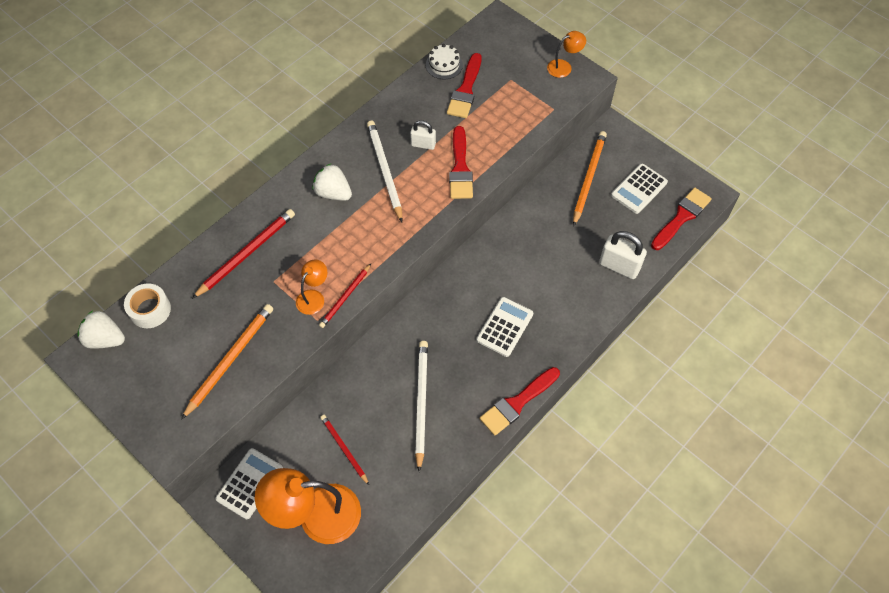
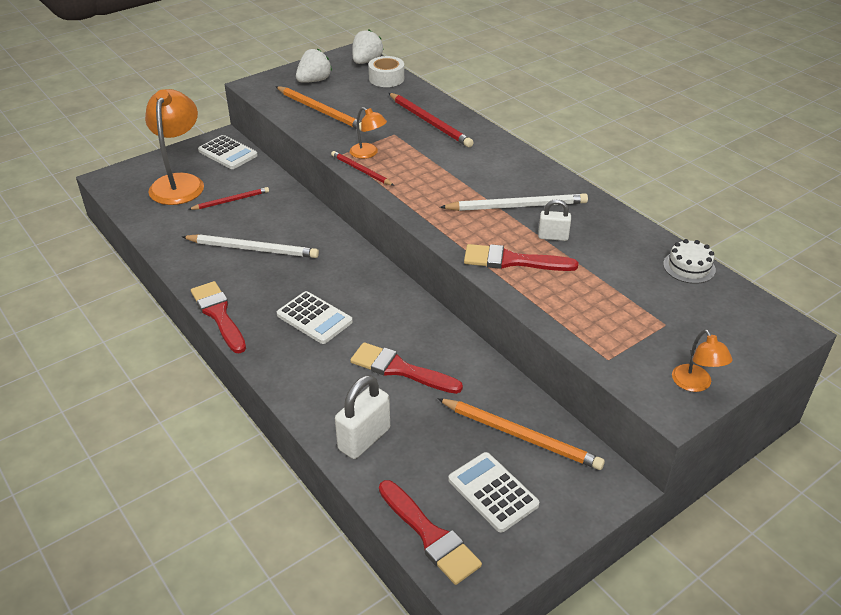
camera: 100 degrees right, 20 degrees down
white strawberry [313,164,352,201] -> white strawberry moved to [296,48,332,83]
white padlock [410,120,436,150] -> white padlock turned 75 degrees clockwise [538,199,571,241]
red brush [447,53,481,118] -> red brush moved to [350,342,463,394]

